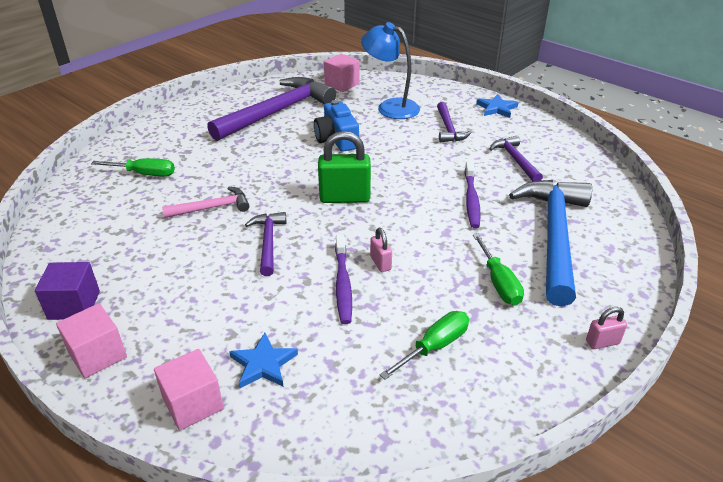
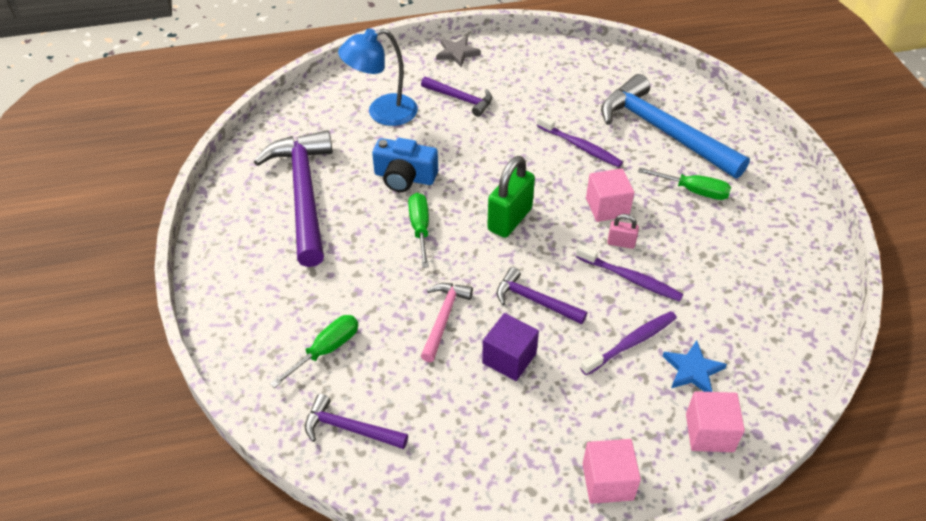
camera: 55 degrees left, 10 degrees up
purple cube [35,262,100,320] -> purple cube moved to [482,313,539,381]
pink cube [324,54,360,92] -> pink cube moved to [586,168,634,222]
green screwdriver [380,311,469,380] -> green screwdriver moved to [408,193,429,268]
blue star [476,94,519,118] -> grey star [436,36,481,67]
purple hammer [490,136,543,181] -> purple hammer moved to [305,394,408,449]
pink padlock [586,307,627,349] -> none
none -> purple toothbrush [580,311,677,375]

